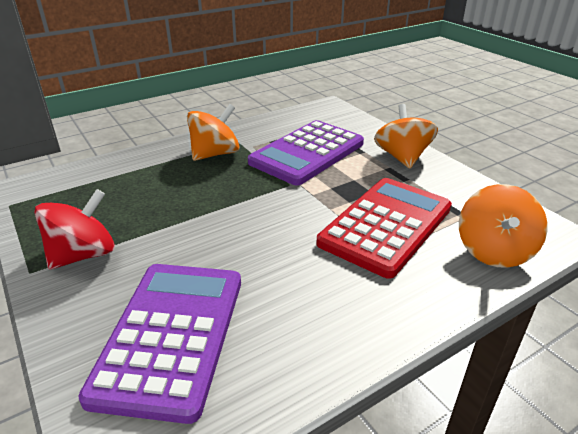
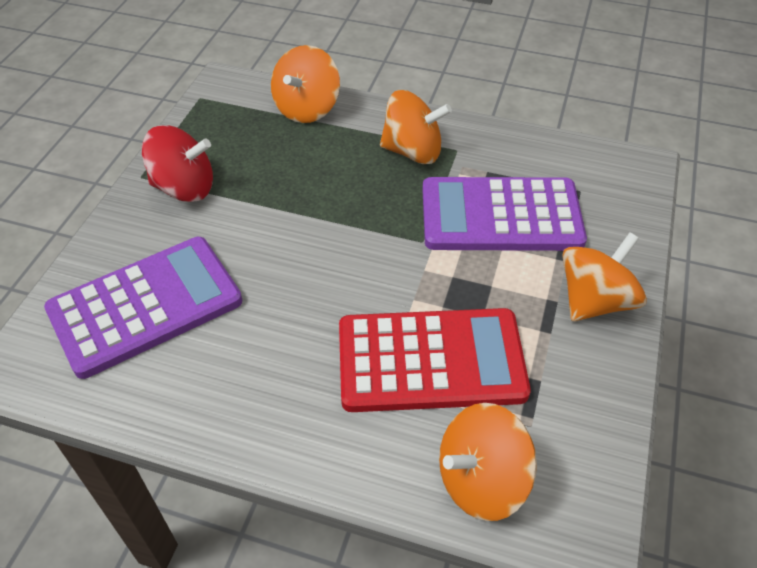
camera: 50 degrees right, 15 degrees up
none -> orange spinning top [271,45,340,123]

